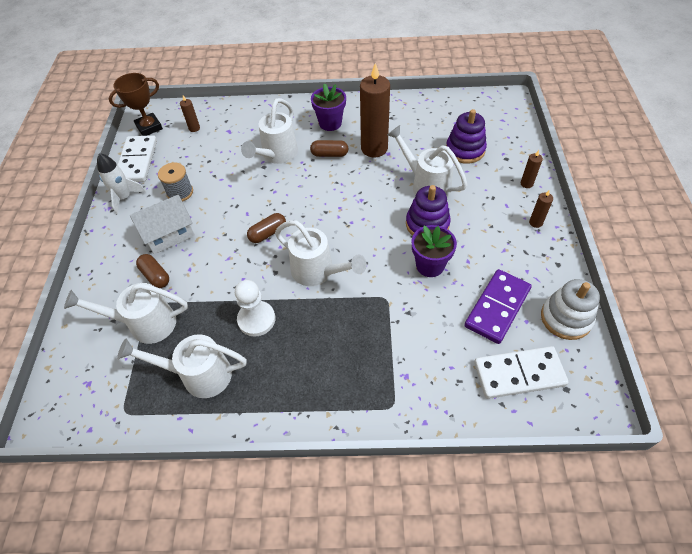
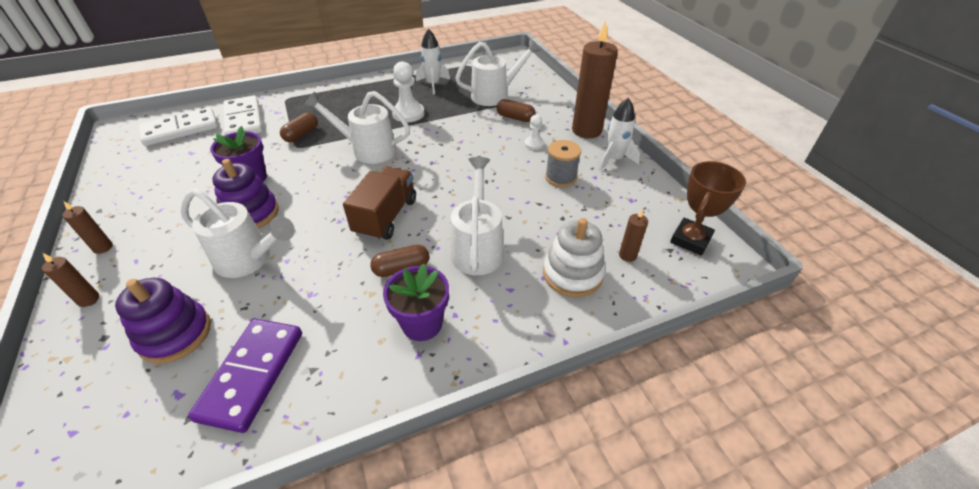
camera: 155 degrees right, 10 degrees down
white watering can [117,334,247,398] -> white rocket [416,29,450,94]
white domino [118,135,157,182] -> white domino moved to [223,95,263,135]
white house [130,195,195,254] -> white pawn [525,115,544,150]
brown capsule [247,213,286,243] -> brown capsule moved to [280,112,318,142]
brown candle [360,63,390,157] -> brown candle moved to [572,20,618,138]
purple domino [465,269,532,344] -> purple domino moved to [188,319,302,433]
white stacking toy [541,279,600,340] -> white stacking toy moved to [543,218,605,297]
none -> brown truck [343,166,416,241]

